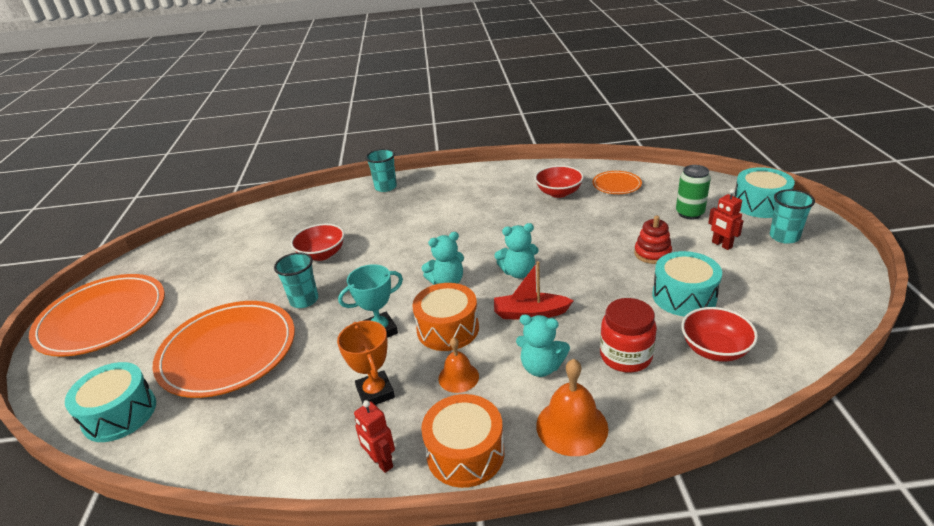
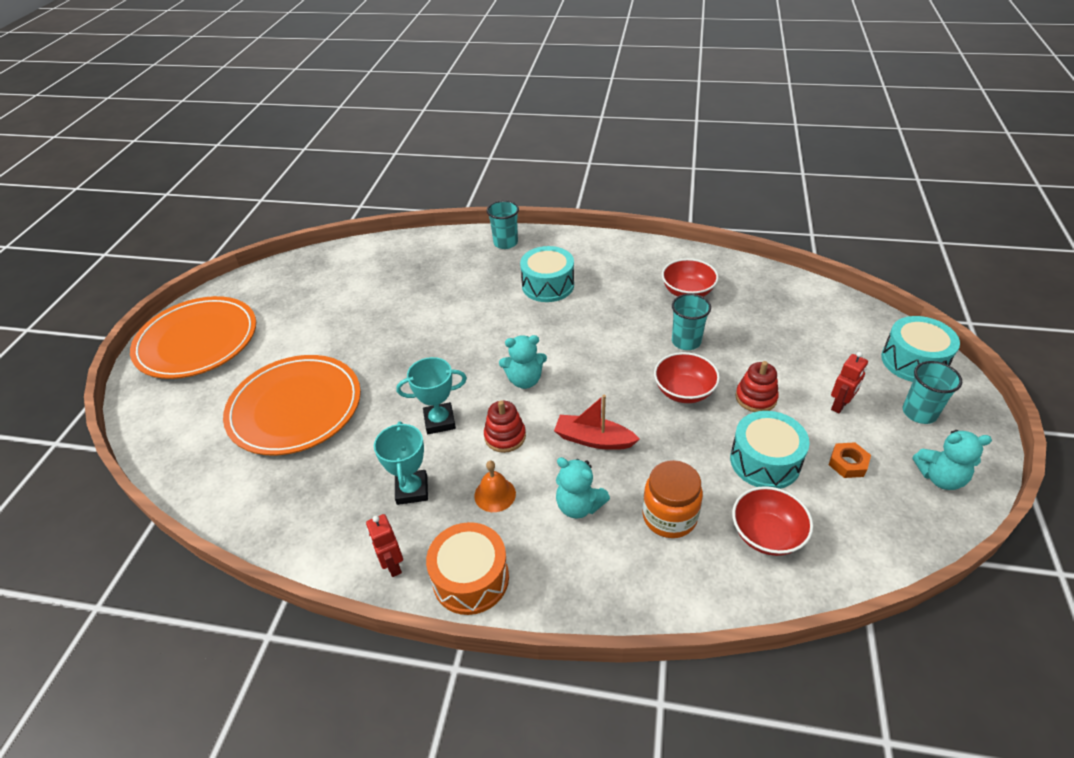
camera: 15 degrees right, 10 degrees up
turquoise drum [65,362,156,442] -> turquoise drum moved to [520,246,574,302]
turquoise cup [274,252,318,308] -> turquoise cup moved to [672,294,711,350]
red bowl [291,224,344,261] -> red bowl moved to [654,352,720,403]
orange trophy [337,321,395,405] -> turquoise trophy [374,422,428,505]
orange drum [412,283,479,351] -> red stacking toy [484,401,526,453]
turquoise teddy bear [494,223,539,278] -> turquoise teddy bear moved to [913,430,992,490]
orange bell [536,359,608,456] -> none
orange plate [592,171,642,194] -> none
red jar [600,298,657,372] -> orange jar [642,460,703,538]
green can [676,165,711,220] -> none
red robot [708,189,744,250] -> red robot turned 120 degrees counterclockwise [831,352,868,414]
none -> orange nut [829,442,871,478]

